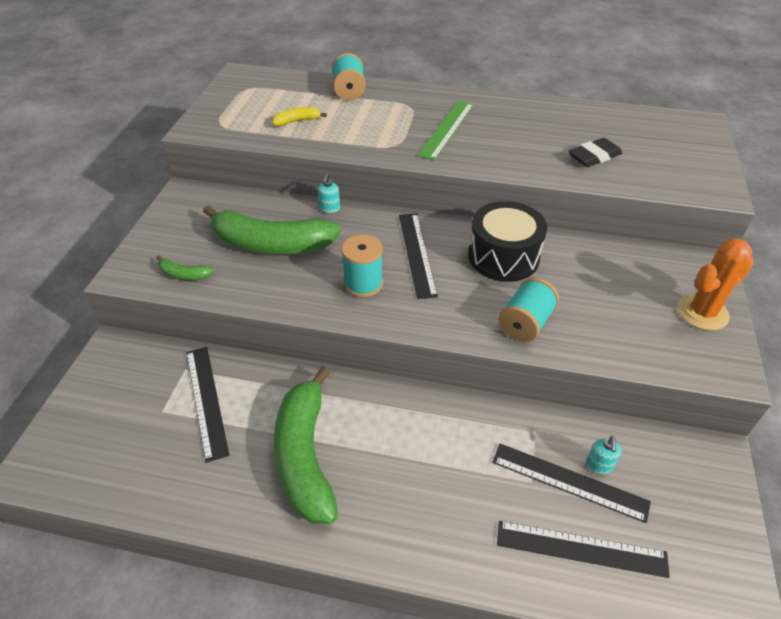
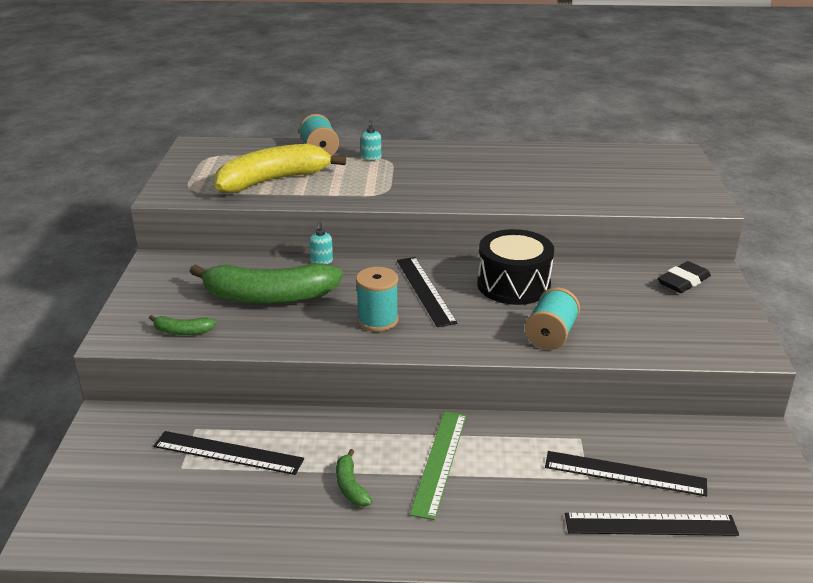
camera: 10 degrees left, 15 degrees down
black ruler [186,347,229,463] -> black ruler turned 45 degrees counterclockwise [153,431,304,475]
yellow banana [272,107,327,126] -> yellow banana [214,144,346,193], size x2.34
green banana [274,367,338,524] -> green banana [336,449,372,506], size x0.43
green ruler [418,101,474,161] -> green ruler moved to [409,411,466,520]
black eraser [568,138,622,167] -> black eraser moved to [658,261,711,293]
turquoise soap dispenser [586,436,621,474] -> turquoise soap dispenser moved to [361,120,381,161]
orange cactus [678,238,754,331] -> none

